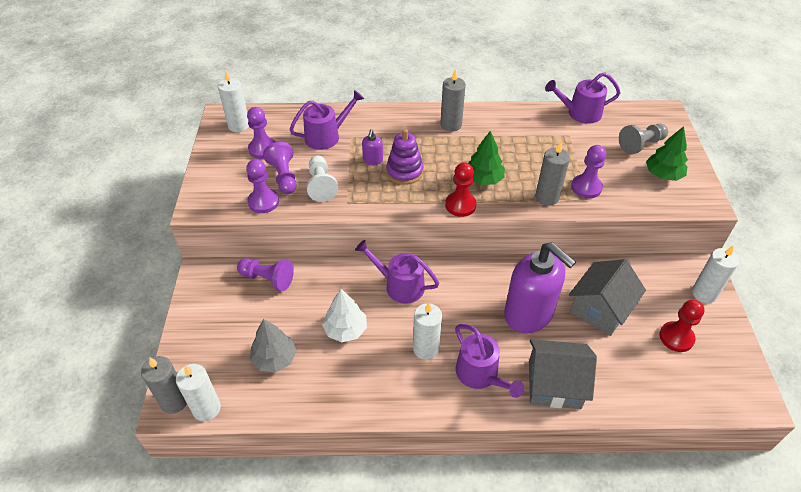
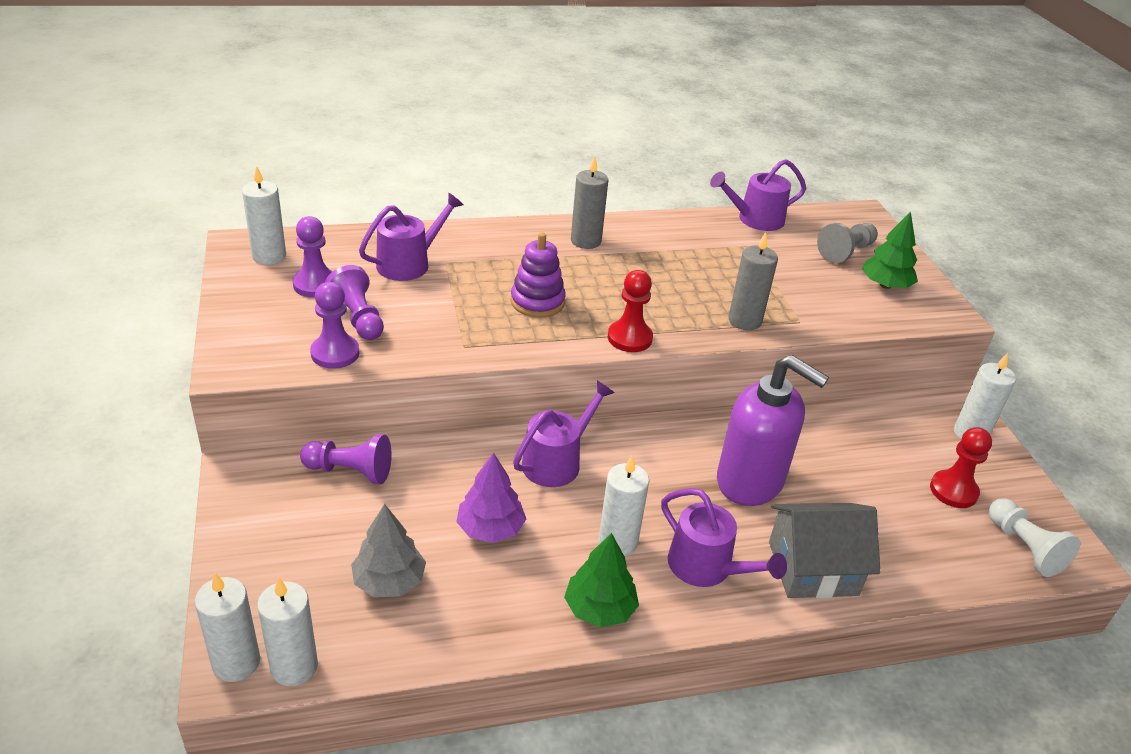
camera: 15 degrees left, 10 degrees down
grey candle [141,356,187,414] -> white candle [195,573,260,682]
white pawn [307,156,338,202] -> white pawn moved to [988,498,1080,577]
white tree [322,289,367,342] -> purple tree [456,453,526,543]
purple watering can [355,240,439,304] -> purple watering can turned 120 degrees clockwise [513,381,615,487]
purple soap dispenser [362,129,383,165] -> none
green tree [469,131,505,185] -> green tree moved to [564,533,639,627]
grey house [569,259,646,336] -> none
purple pawn [571,145,606,198] -> none

